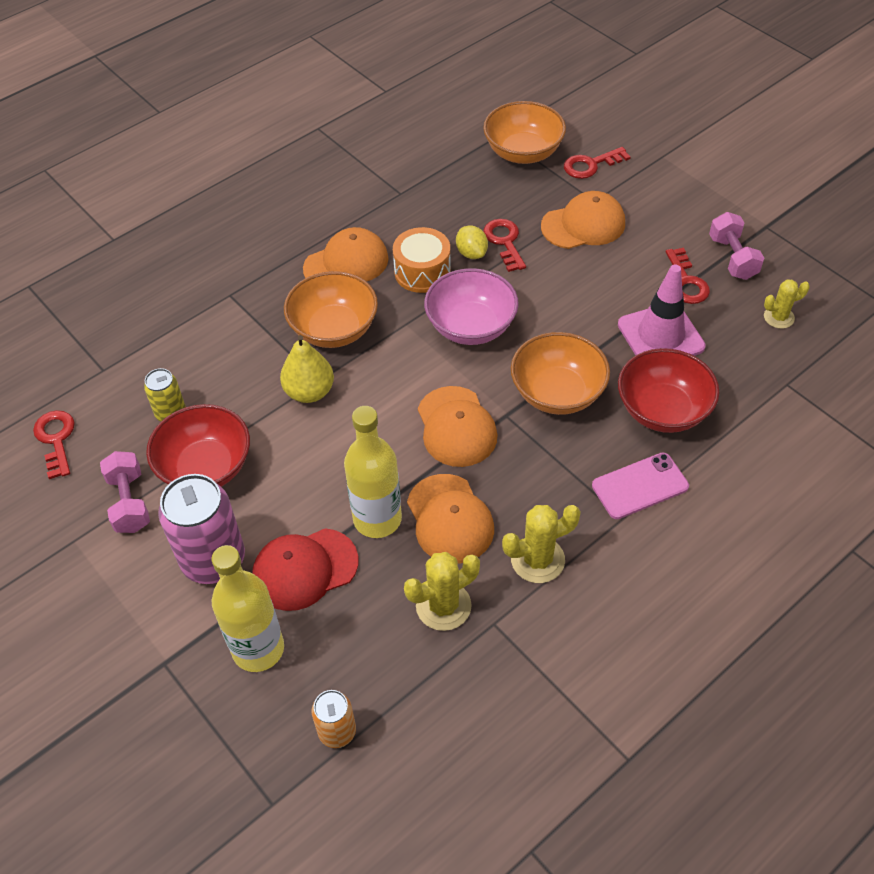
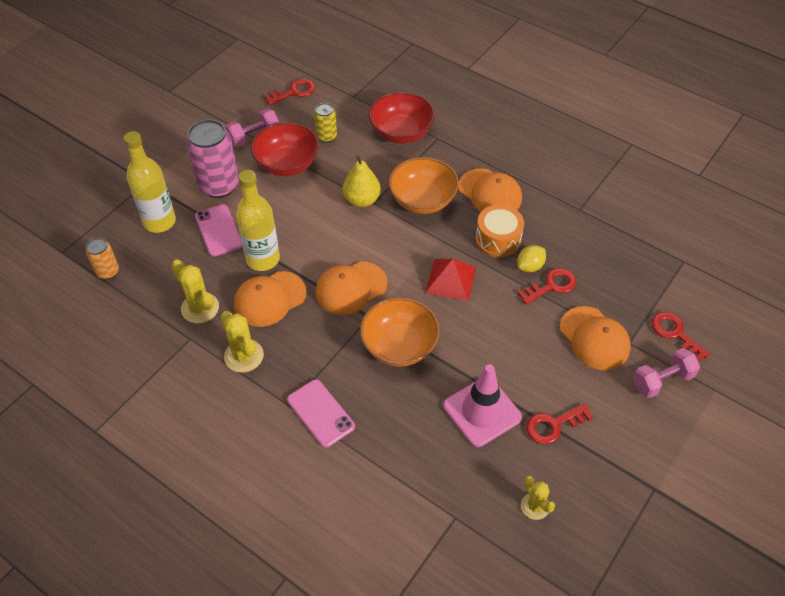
camera: 75 degrees right, 0 degrees up
red cap [252,528,359,611] -> pink phone [195,204,242,257]
pink bowl [424,268,519,345] -> red pyramid [425,259,476,301]
orange bowl [483,101,566,164] -> none
red bowl [618,348,720,433] -> red bowl moved to [369,92,435,143]
pink dumbbell [709,212,764,280] -> pink dumbbell moved to [633,348,700,398]

